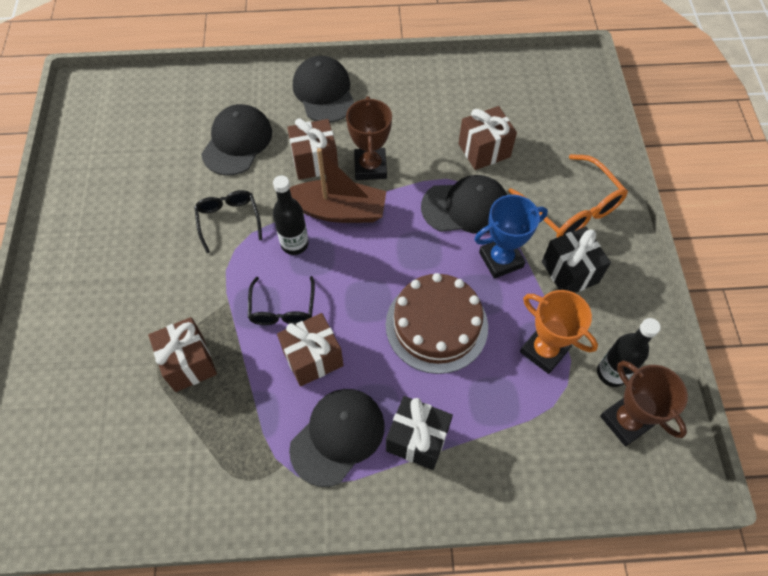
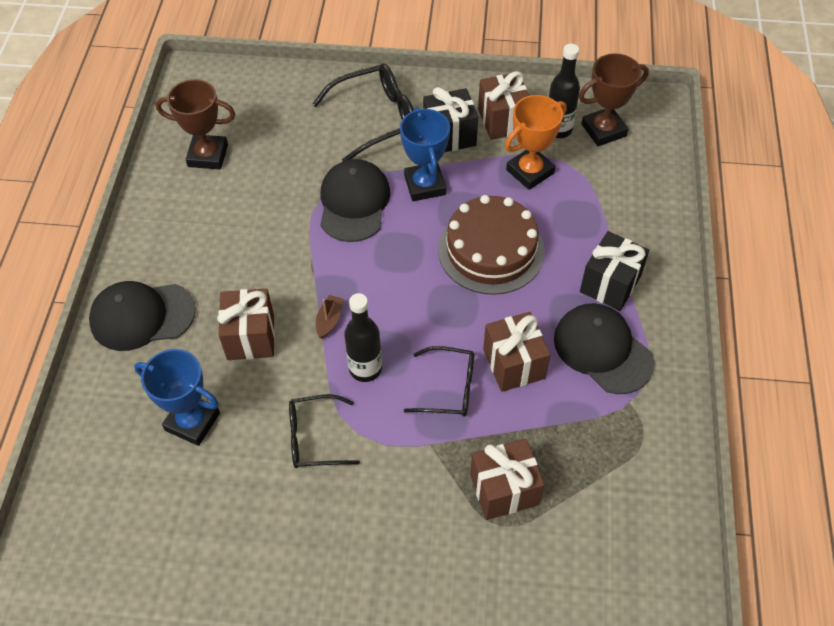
camera: 80 degrees left, 5 degrees down
black cap [201,104,272,176] -> blue trophy [134,349,220,446]
brown boat [290,148,386,223] -> brown boat [316,295,343,338], size x0.41
brown trophy [346,96,392,180] -> brown trophy moved to [156,79,235,169]
brown gift [458,106,517,170] -> brown gift moved to [478,71,529,140]
orange glasses [508,154,628,238] -> black glasses [312,64,414,161]

